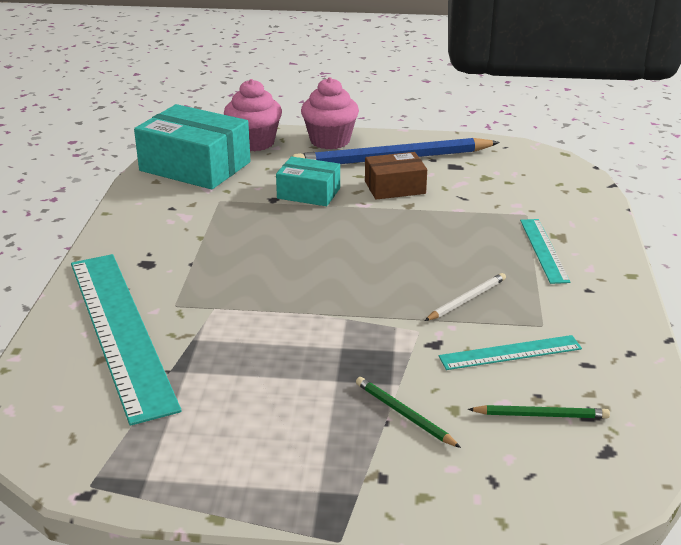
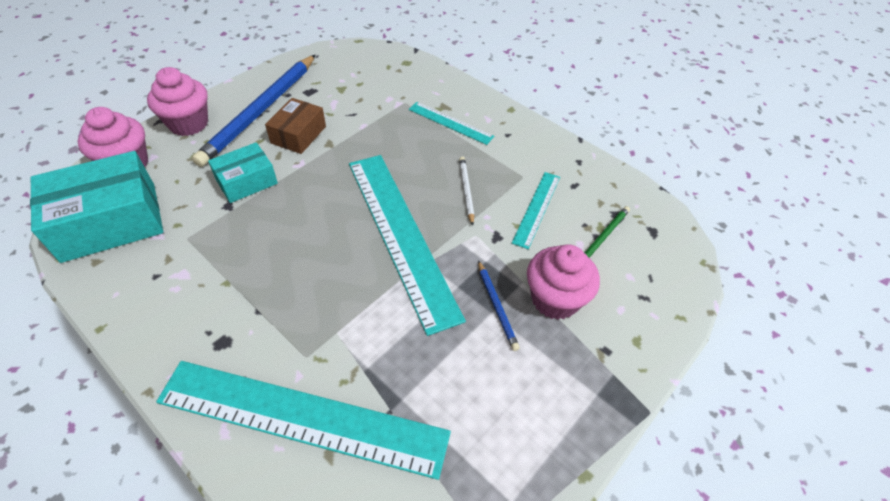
camera: 55 degrees left, 20 degrees up
green pencil [356,377,461,448] -> pink cupcake [527,244,600,320]
none -> turquoise ruler [349,155,466,336]
none -> blue pencil [478,260,520,351]

